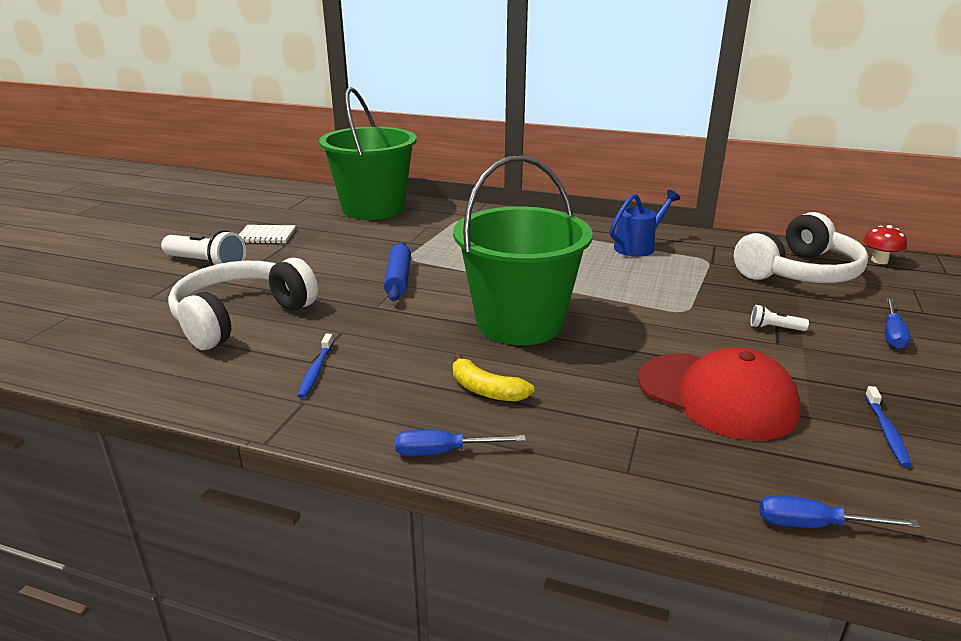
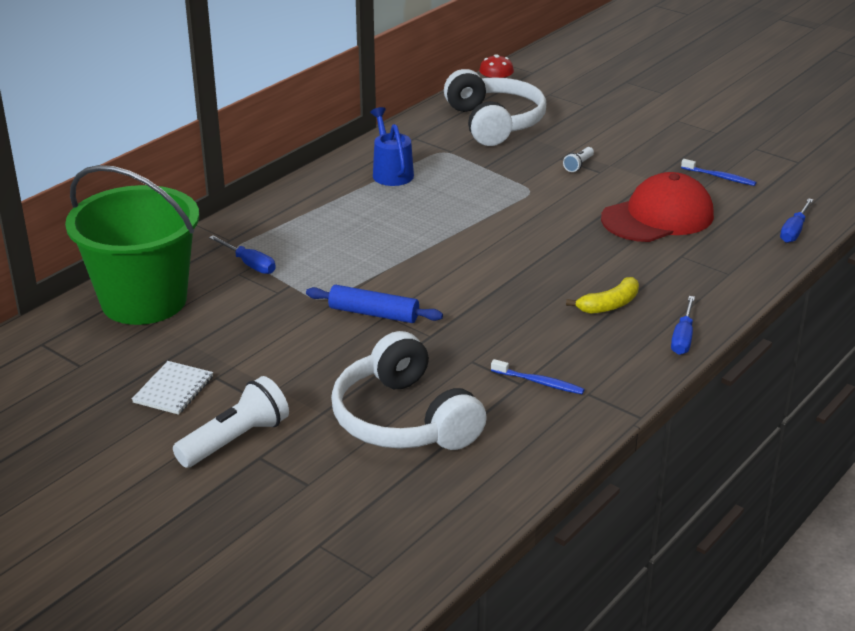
camera: 70 degrees left, 5 degrees up
green bucket [453,156,593,345] -> none
blue screwdriver [885,298,910,349] -> blue screwdriver moved to [209,235,276,274]

